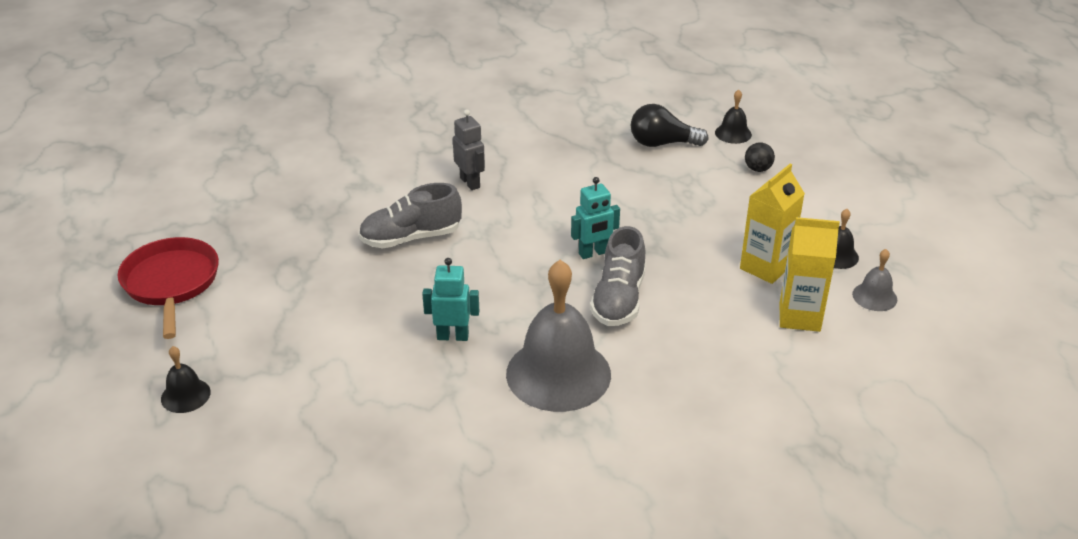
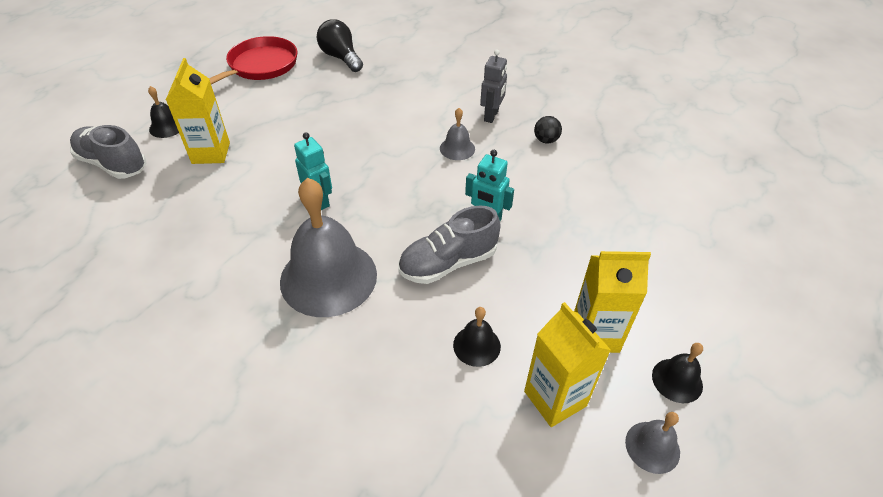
camera: 50 degrees right, 10 degrees up
grey shoe [358,183,462,248] -> grey shoe moved to [70,125,146,179]
black light bulb [631,104,708,147] -> black light bulb moved to [317,19,363,72]
black bell [715,90,752,144] -> black bell moved to [453,307,501,367]
black ball [745,142,775,172] -> black ball moved to [534,116,562,144]
none -> yellow carton [166,58,230,164]
none -> grey bell [440,108,475,160]

